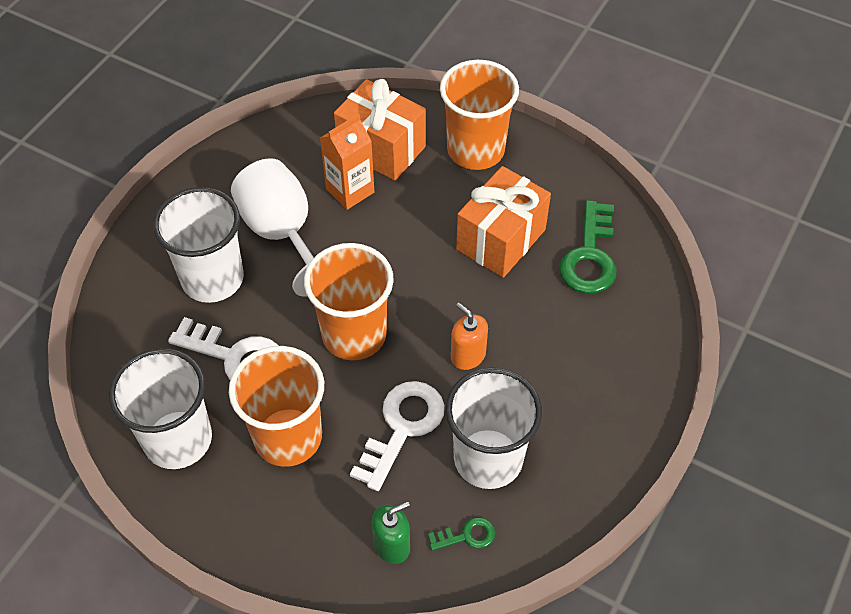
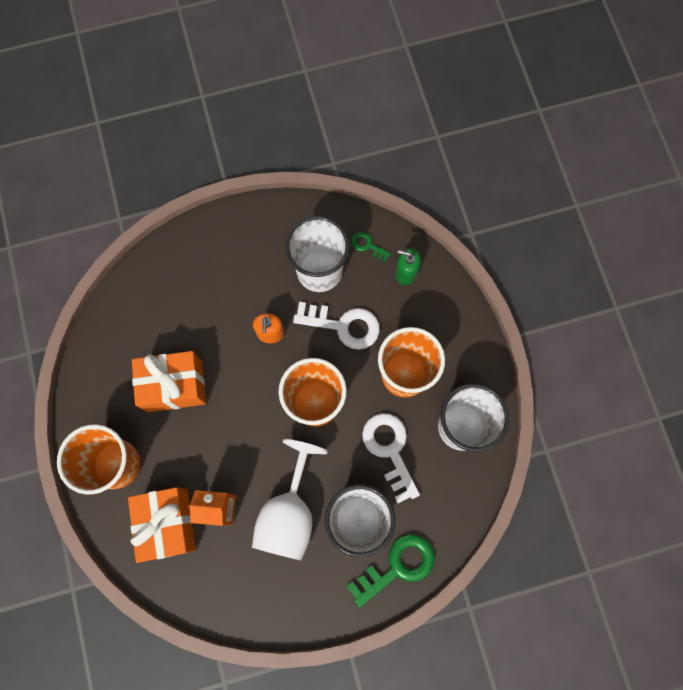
camera: 135 degrees left, 20 degrees up
white key [350,381,445,491] -> white key turned 150 degrees counterclockwise [293,302,380,350]
green key [559,200,616,294] -> green key moved to [347,534,435,608]

